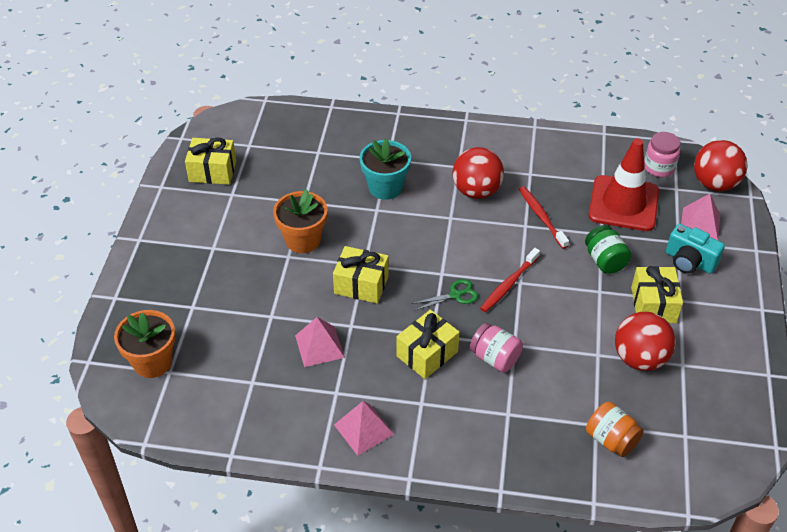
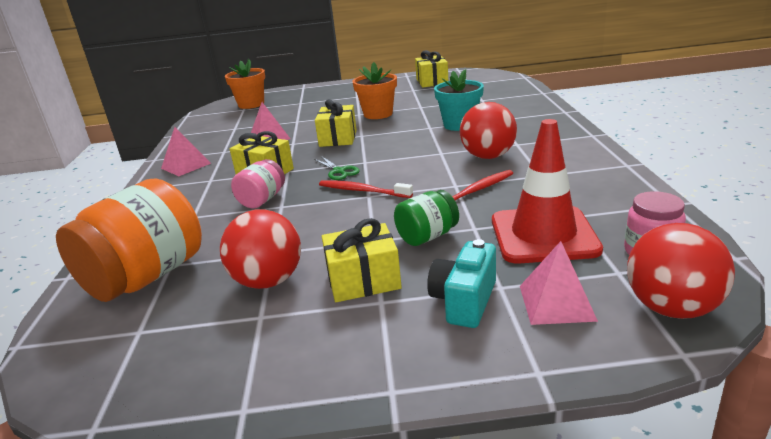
camera: 80 degrees right, 20 degrees down
orange jar [586,402,644,457] -> orange jar [56,178,202,302], size x1.92

